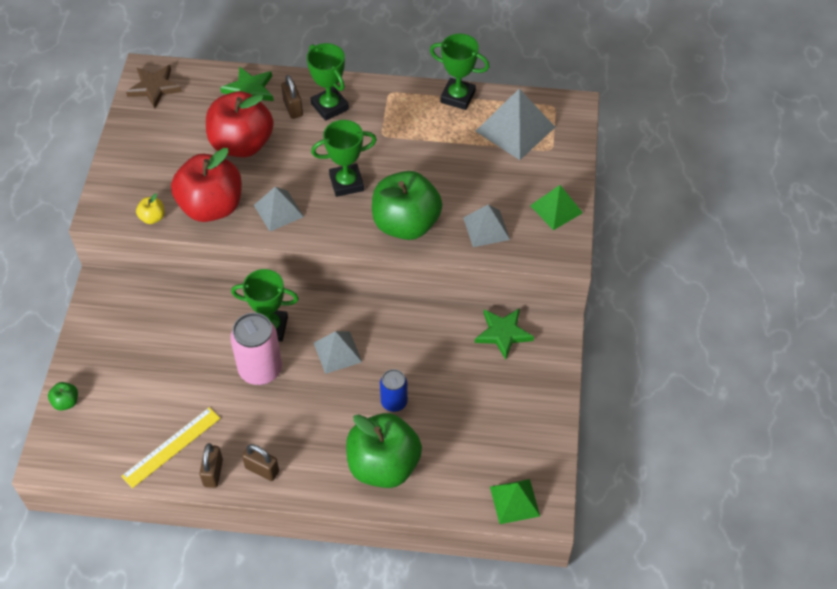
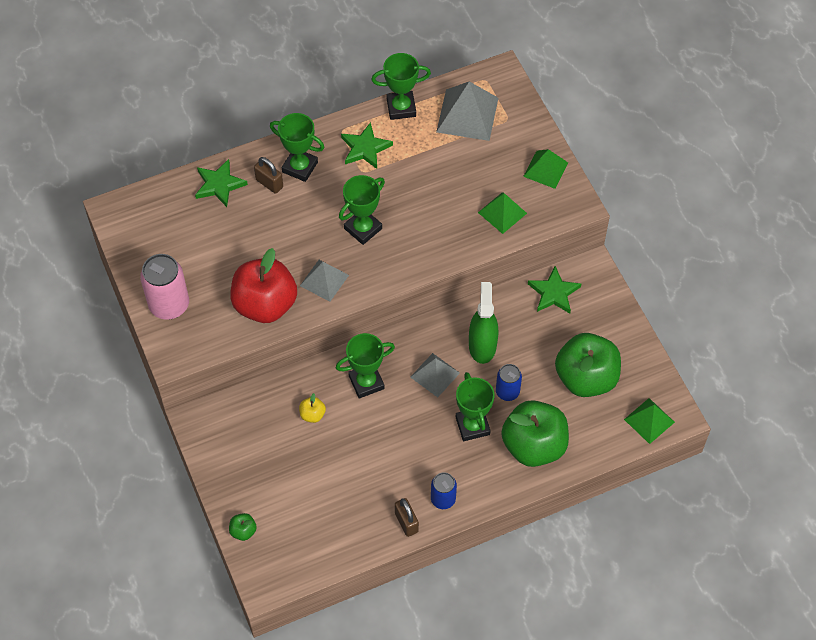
camera: 30 degrees left, 5 degrees up
yellow ruler [121,407,220,488] -> none
brown star [126,65,182,108] -> none
yellow apple [136,193,165,224] -> yellow apple moved to [299,393,326,423]
red apple [206,91,274,158] -> none
pink can [230,313,282,385] -> pink can moved to [140,254,189,320]
brown padlock [242,444,279,481] -> blue can [431,472,457,509]
green apple [372,171,442,240] -> green apple moved to [555,333,621,397]
grey pyramid [463,204,510,247] -> green pyramid [478,192,527,234]
none -> green star [341,122,393,169]
none -> green trophy [456,372,495,441]
none -> green spray bottle [469,282,499,364]

